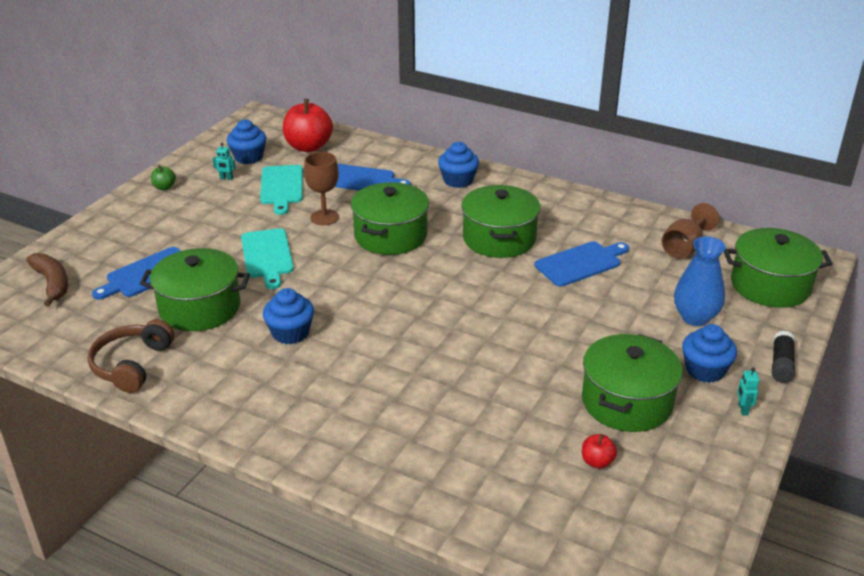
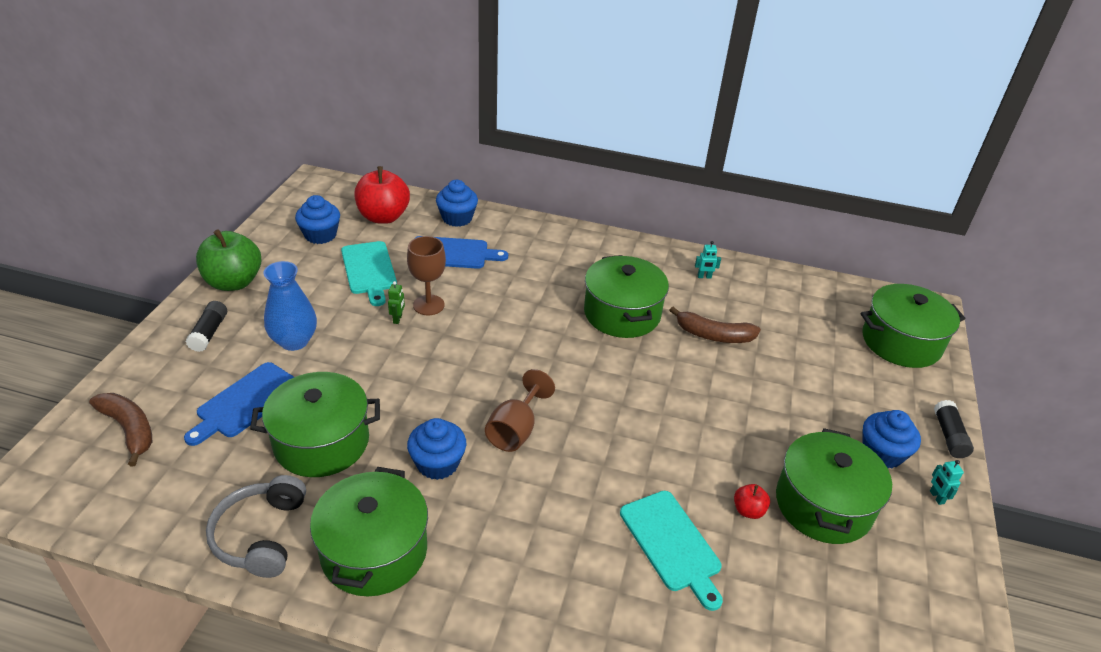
camera: 15 degrees left, 5 degrees up
brown headphones [87,319,175,393] -> grey headphones [206,475,306,578]
green apple [151,165,176,190] -> green apple [196,229,261,291], size x2.19
turquoise robot [213,143,236,180] -> turquoise robot moved to [695,241,721,279]
turquoise cutting board [241,228,294,289] -> turquoise cutting board moved to [620,491,723,611]
green pot [351,182,429,255] -> green pot moved to [310,467,428,596]
blue cupcake [438,142,479,188] -> blue cupcake moved to [436,180,478,227]
blue cutting board [535,241,629,287] -> brown banana [670,307,761,343]
red apple [582,434,617,469] -> red apple moved to [734,484,770,519]
brown goblet [662,203,719,259] -> brown goblet moved to [485,369,555,452]
blue vase [674,236,726,326] -> blue vase moved to [263,261,317,351]
none -> black glue stick [185,301,227,352]
none -> green robot [388,281,405,324]

